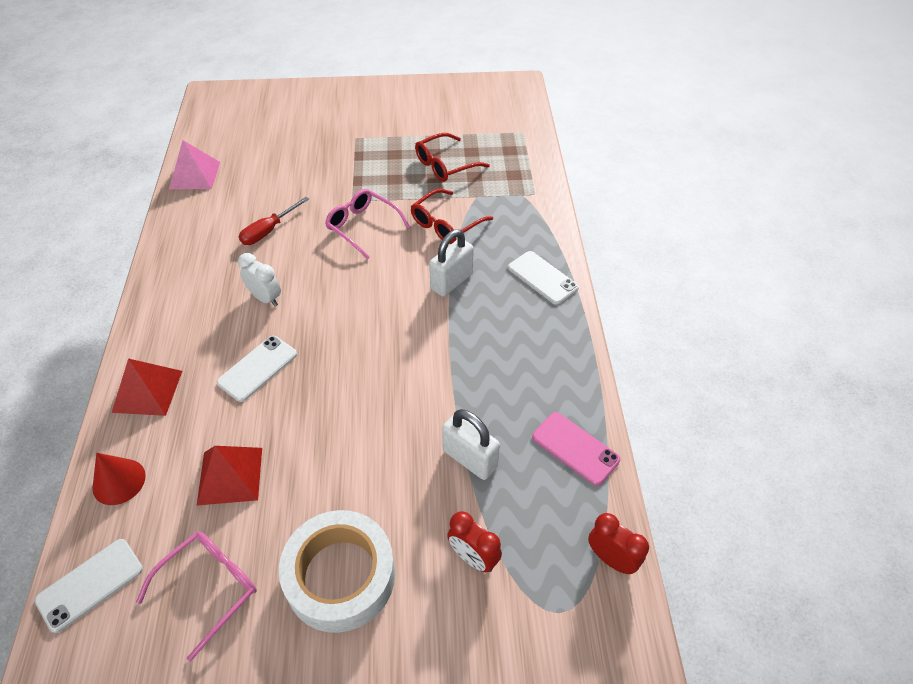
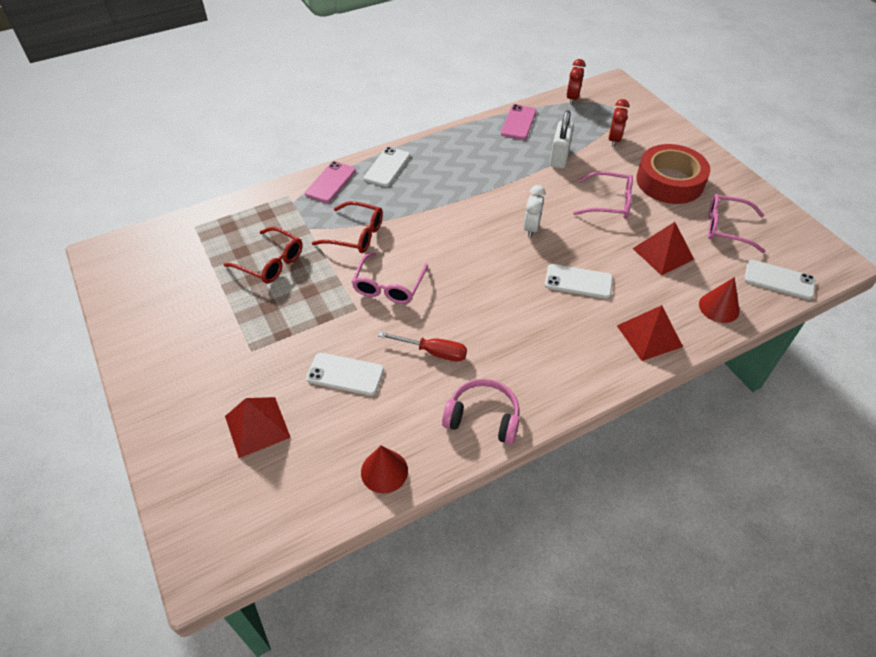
camera: 115 degrees left, 0 degrees up
pink pyramid [169,140,220,189] -> red cone [361,445,408,494]
white clock [238,253,281,306] -> white clock moved to [524,185,545,238]
white tape [279,510,395,633] -> red tape [636,144,710,204]
white padlock [429,229,474,297] -> none
none -> red pyramid [225,397,291,458]
none -> pink phone [305,161,356,203]
none -> white phone [306,353,384,396]
none -> pink headphones [442,379,520,445]
none -> pink glasses [573,171,633,219]

